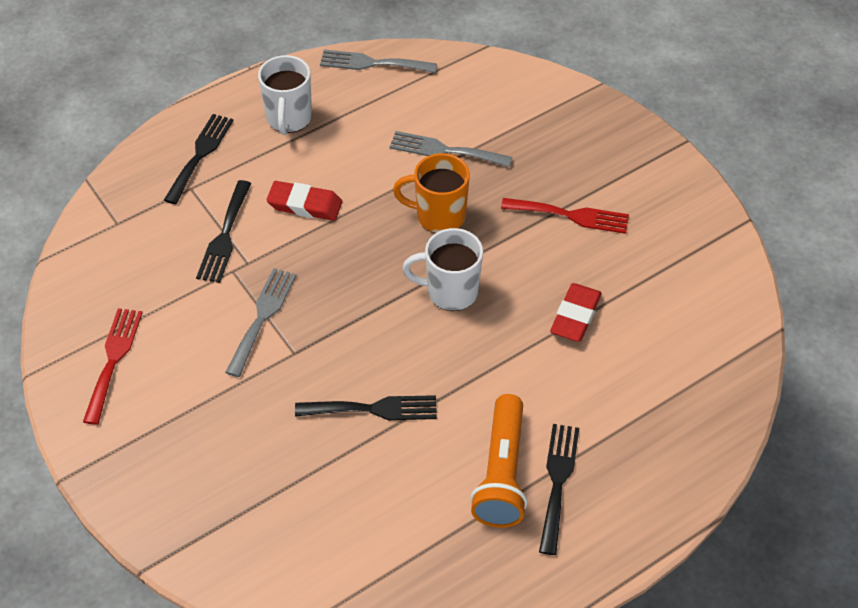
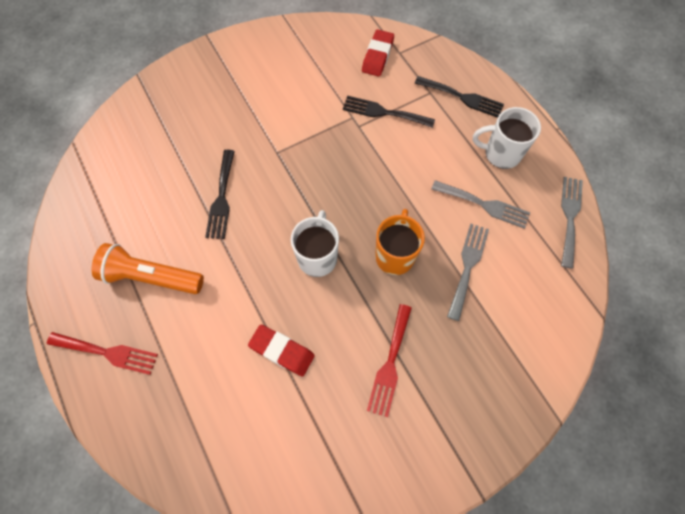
camera: 95 degrees right, 15 degrees up
red fork [83,308,143,425] -> red fork moved to [47,332,158,375]
grey fork [225,268,297,377] -> grey fork moved to [431,180,530,229]
red eraser [267,181,342,221] -> red eraser moved to [362,30,394,77]
black fork [539,424,579,555] -> none

